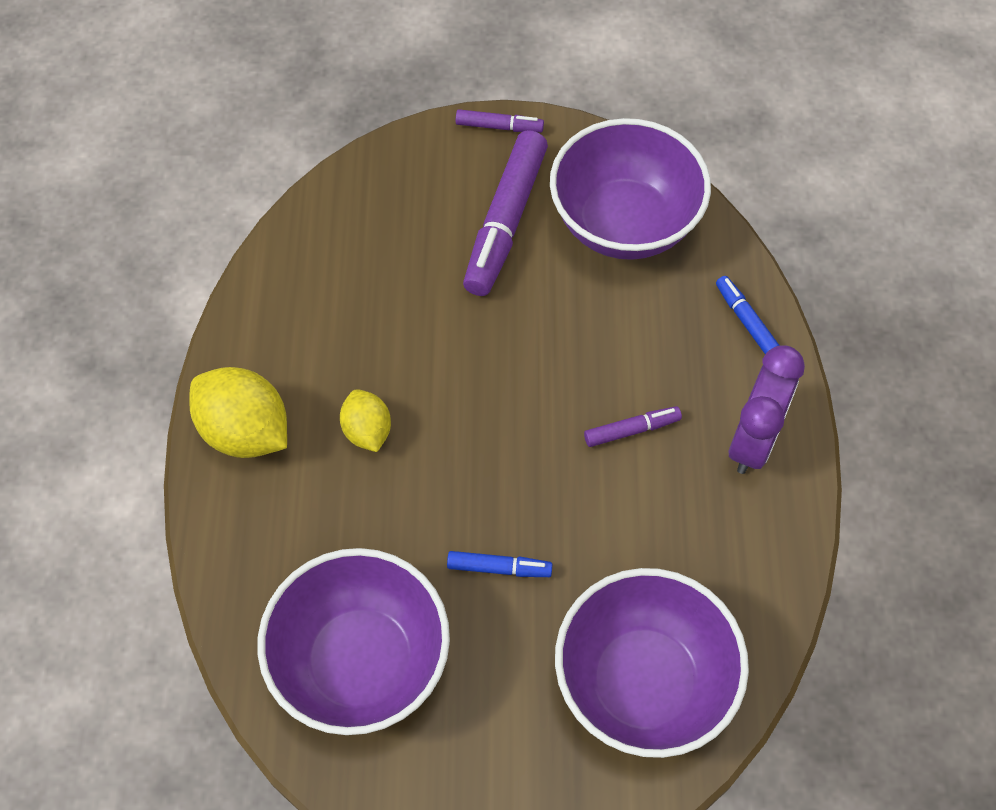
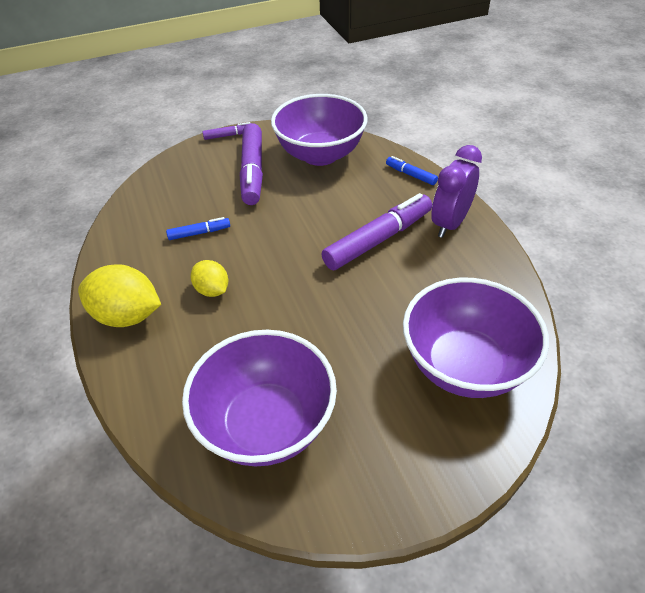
camera: 20 degrees left, 15 degrees down
blue marker [447,551,552,577] -> blue marker moved to [166,217,230,240]
purple marker [584,406,682,447] -> purple marker [321,193,432,270], size x2.07
purple clock [729,345,805,474] -> purple clock turned 150 degrees counterclockwise [431,145,482,238]

